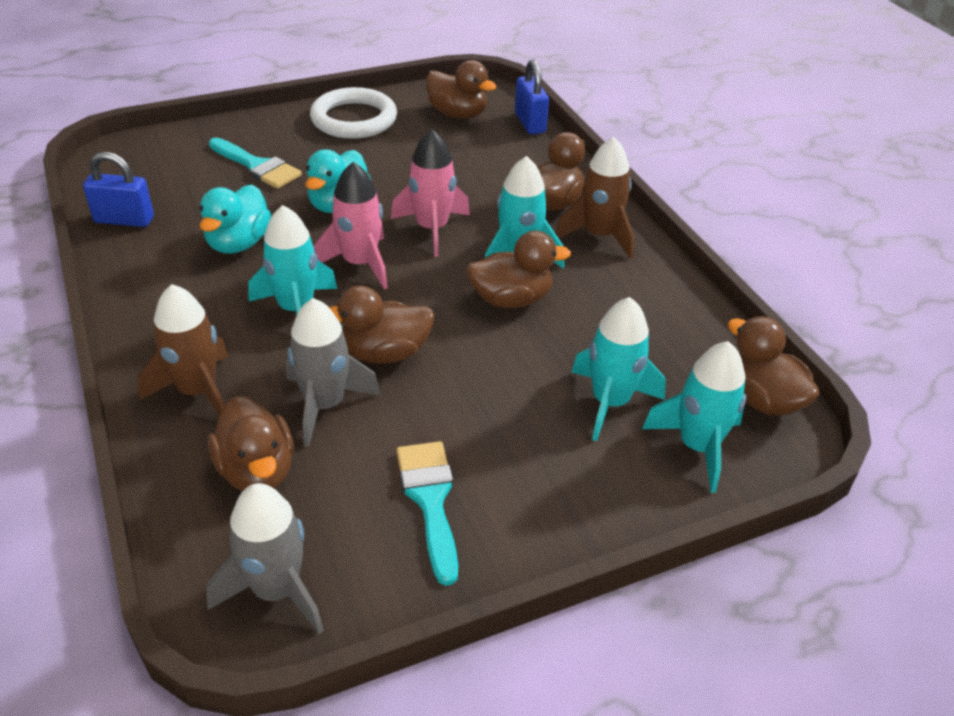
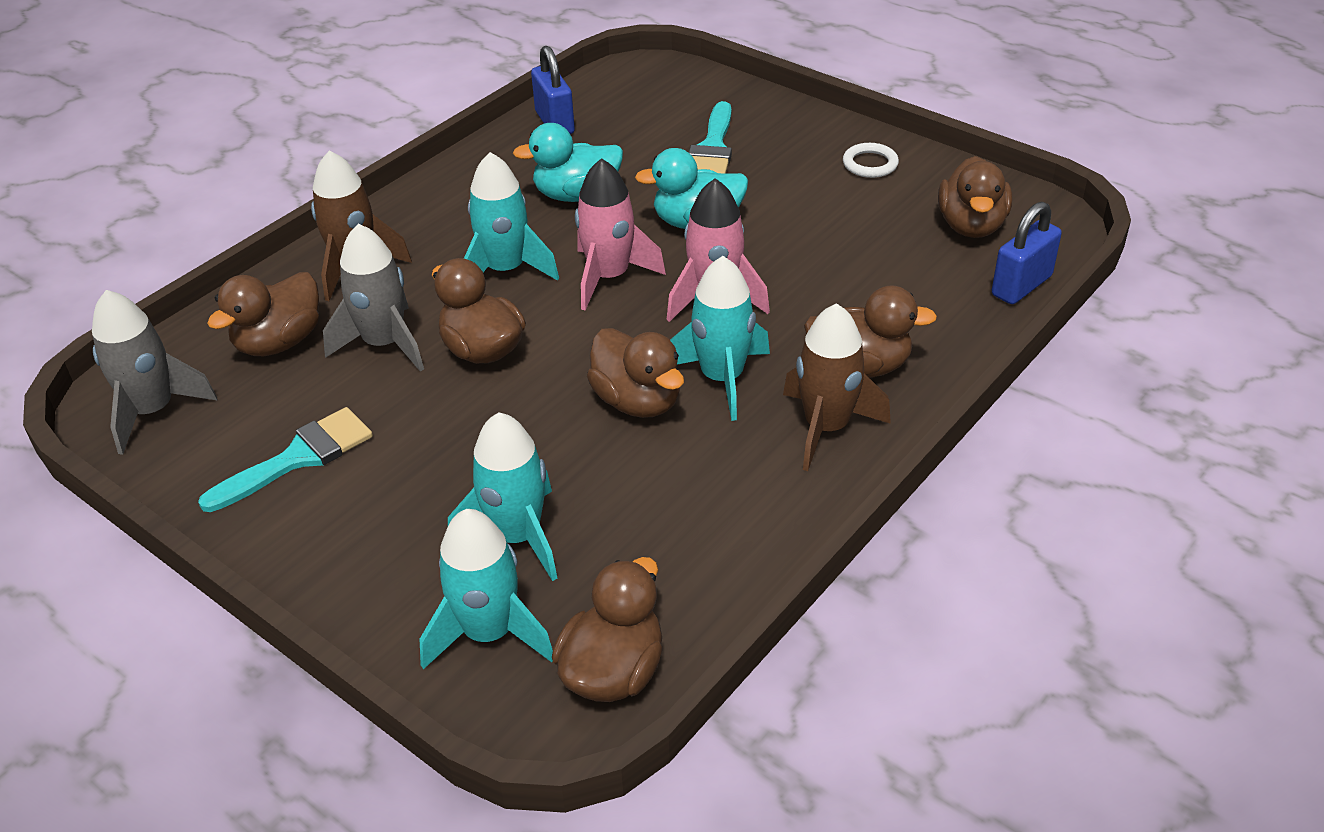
camera: 65 degrees right, 0 degrees up
white ring [310,87,397,139] -> white ring [843,143,899,178], size x0.49

